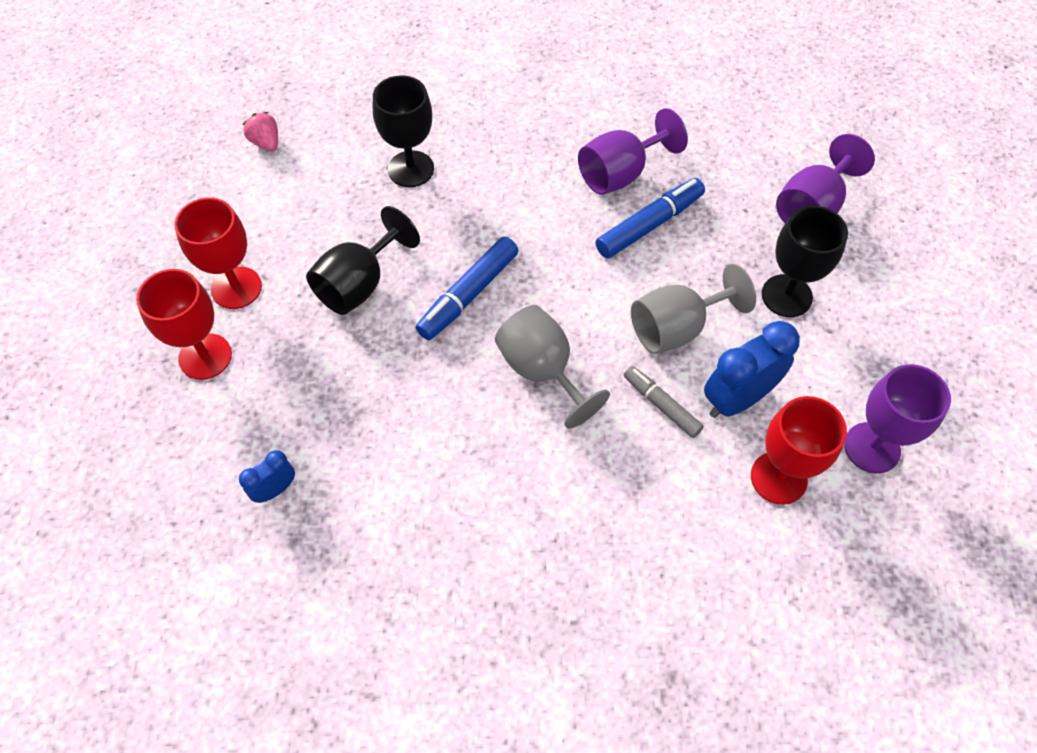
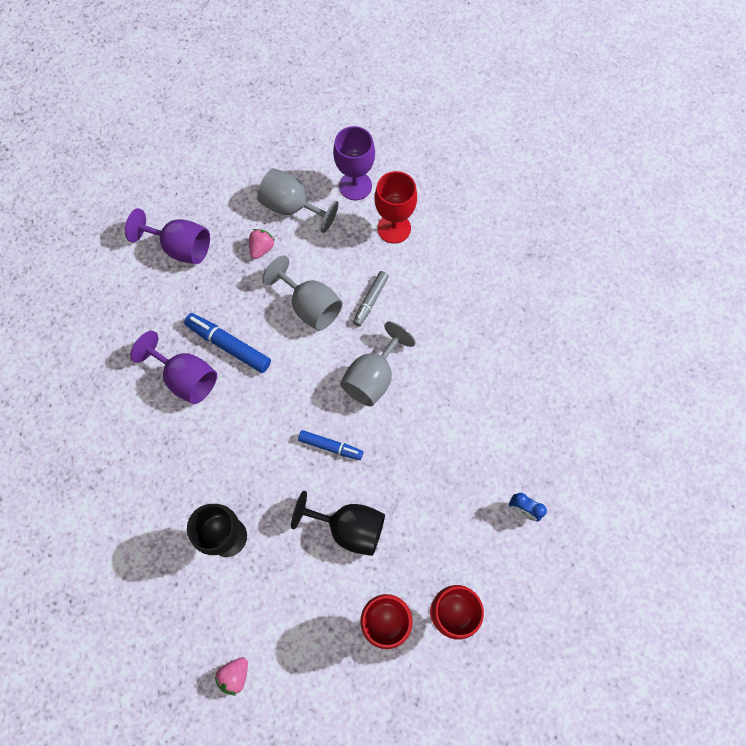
camera: 110 degrees left, 10 degrees up
blue marker [416,237,519,340] -> blue marker [298,430,363,460], size x0.66
blue clock [704,321,800,418] -> none
black goblet [762,206,848,317] -> pink strawberry [249,229,275,259]
none -> grey goblet [257,168,339,233]

